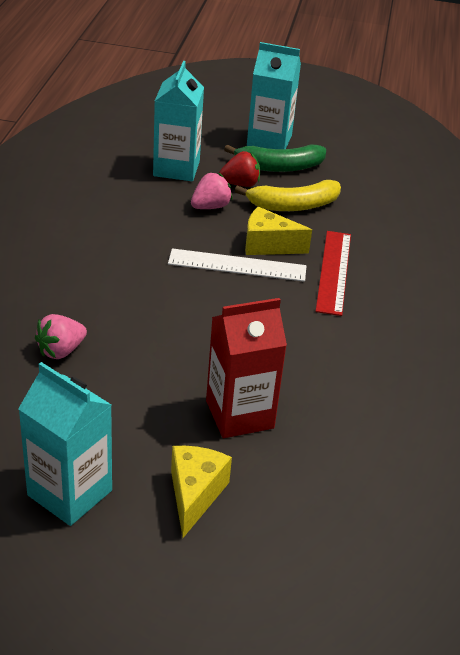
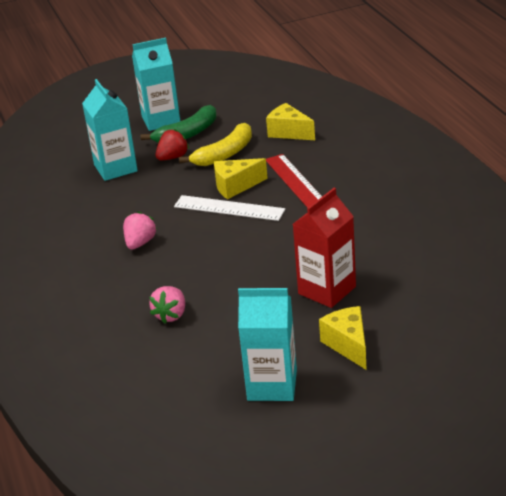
camera: 25 degrees left, 5 degrees down
white ruler [168,248,306,282] -> white ruler turned 45 degrees clockwise [174,195,285,221]
pink strawberry [191,173,233,209] -> pink strawberry moved to [123,211,157,250]
none -> yellow cheese [266,103,315,140]

